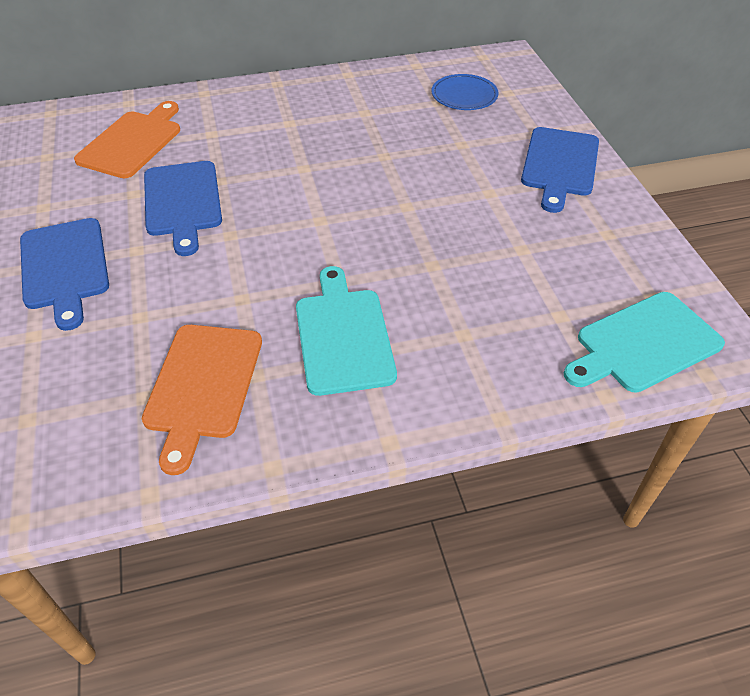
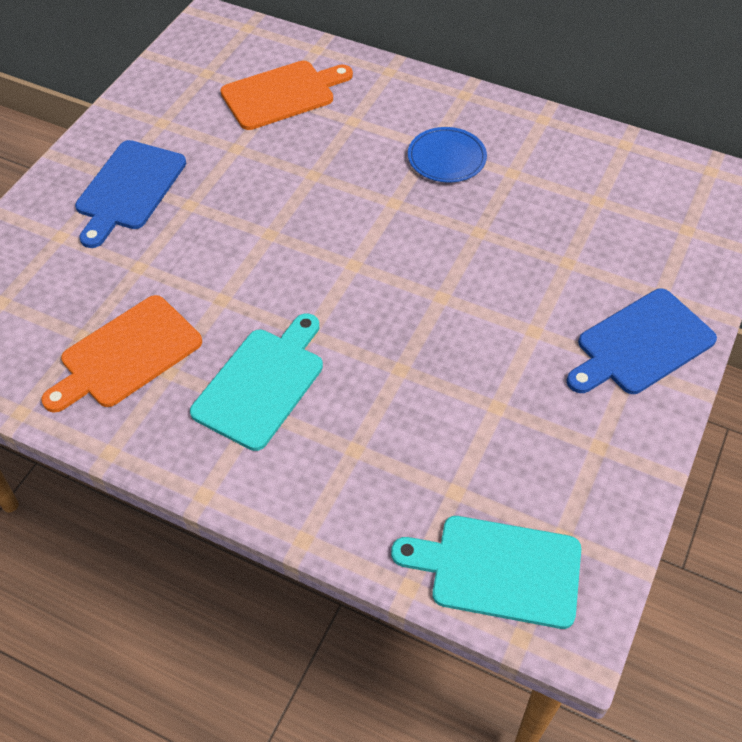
camera: 40 degrees right, 5 degrees up
blue cutting board [144,161,222,256] -> none
blue plate [432,74,499,110] -> blue plate moved to [408,127,487,183]

